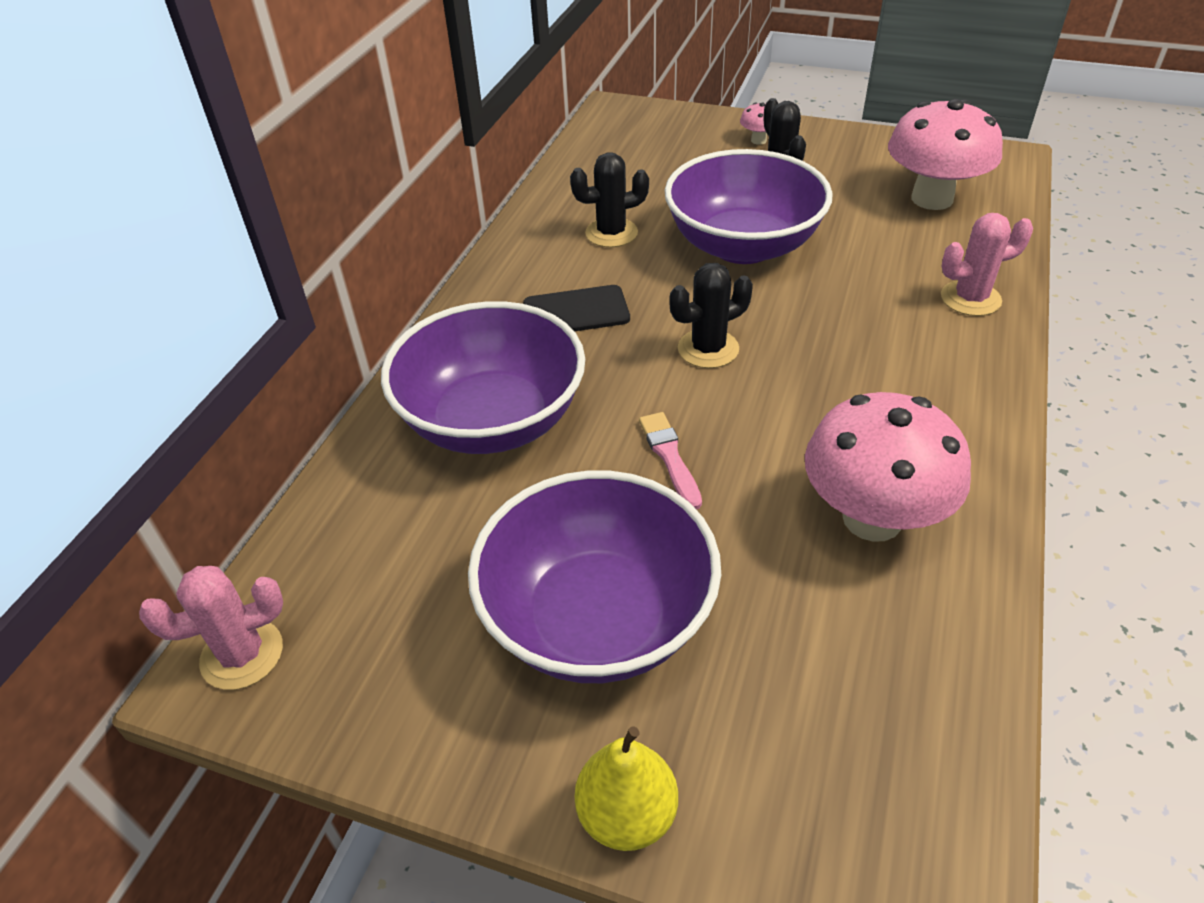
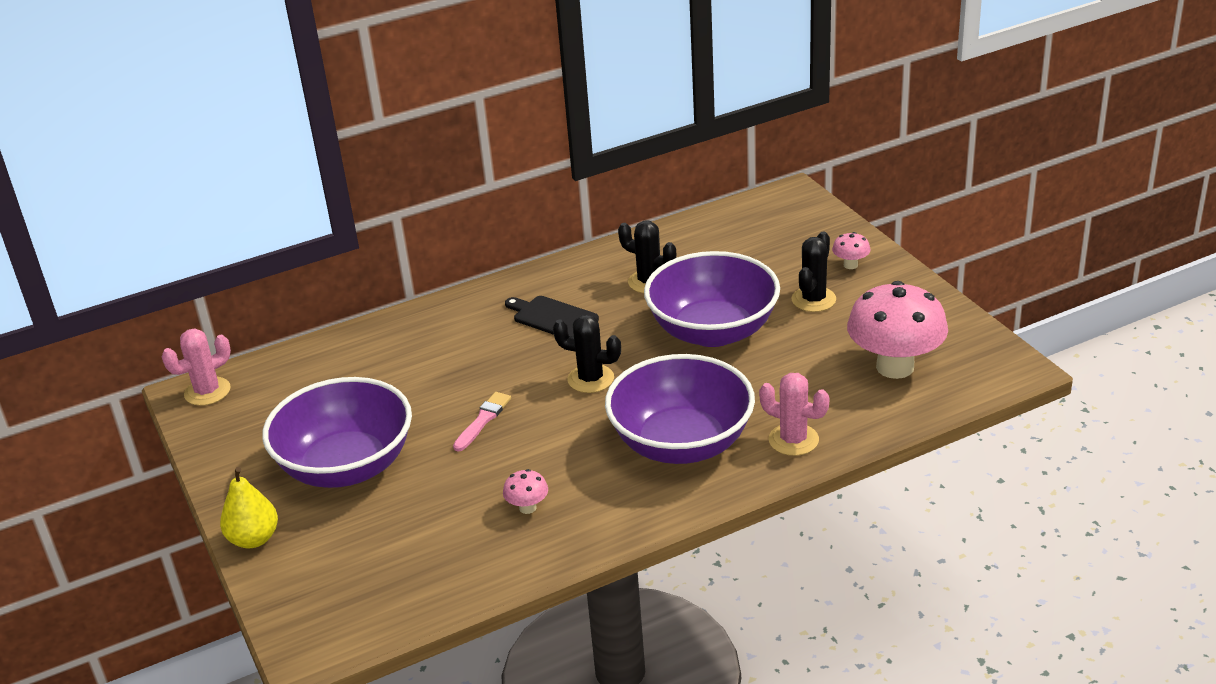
camera: 45 degrees right, 10 degrees down
pink cactus [139,566,283,690] -> pink cactus turned 60 degrees counterclockwise [162,329,231,406]
purple bowl [381,301,585,454] -> purple bowl moved to [605,354,755,464]
pink mushroom [805,392,971,542] -> pink mushroom [503,469,548,514], size x0.42

